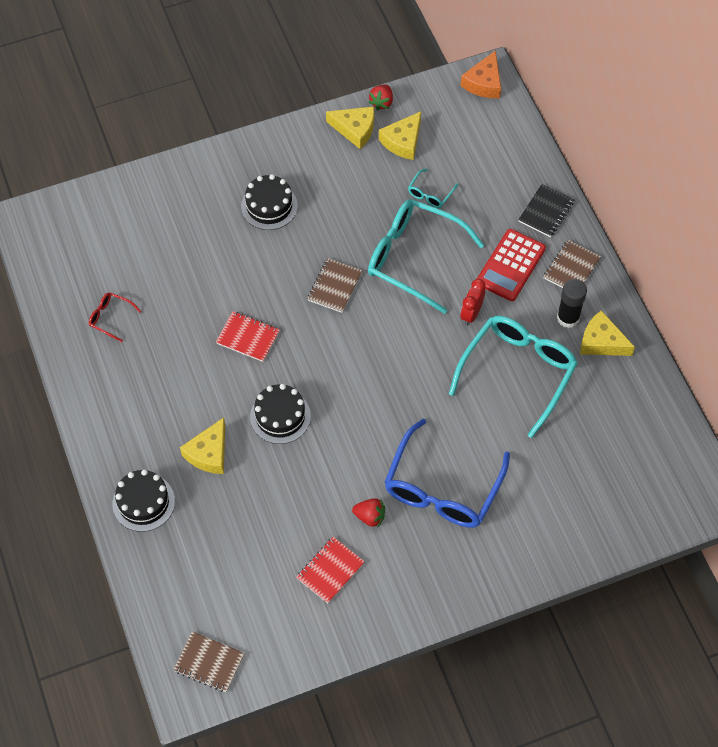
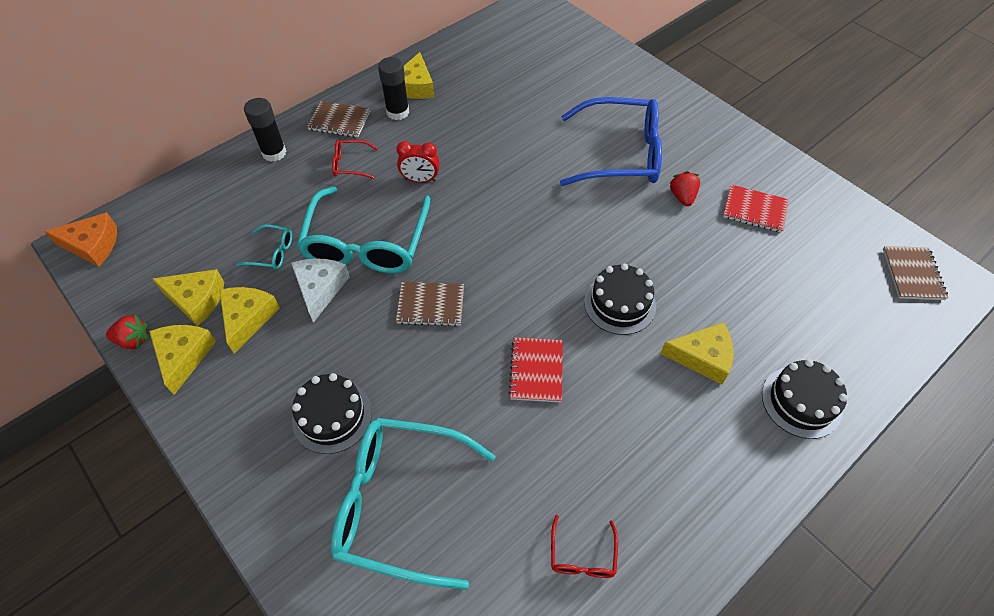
camera: 110 degrees left, 5 degrees down
turquoise glasses [449,316,578,438] -> turquoise glasses moved to [331,418,496,590]
red calculator [477,229,546,301] -> red glasses [332,140,378,179]
black notebook [518,184,575,237] -> black glue stick [244,98,286,162]
none -> yellow cheese [219,287,280,354]
none -> white cheese [291,258,350,322]

